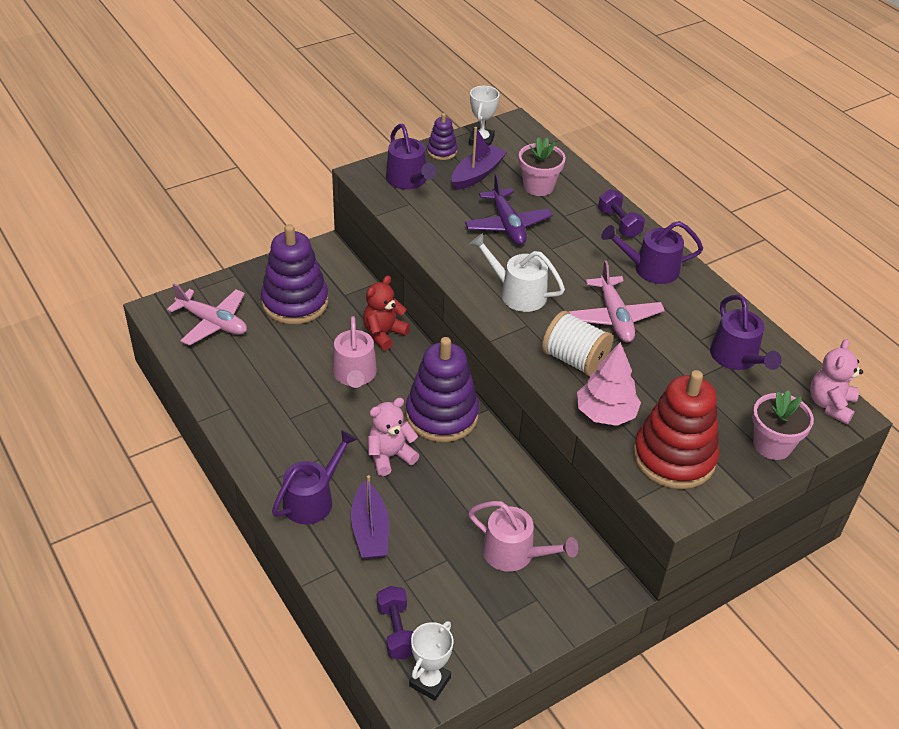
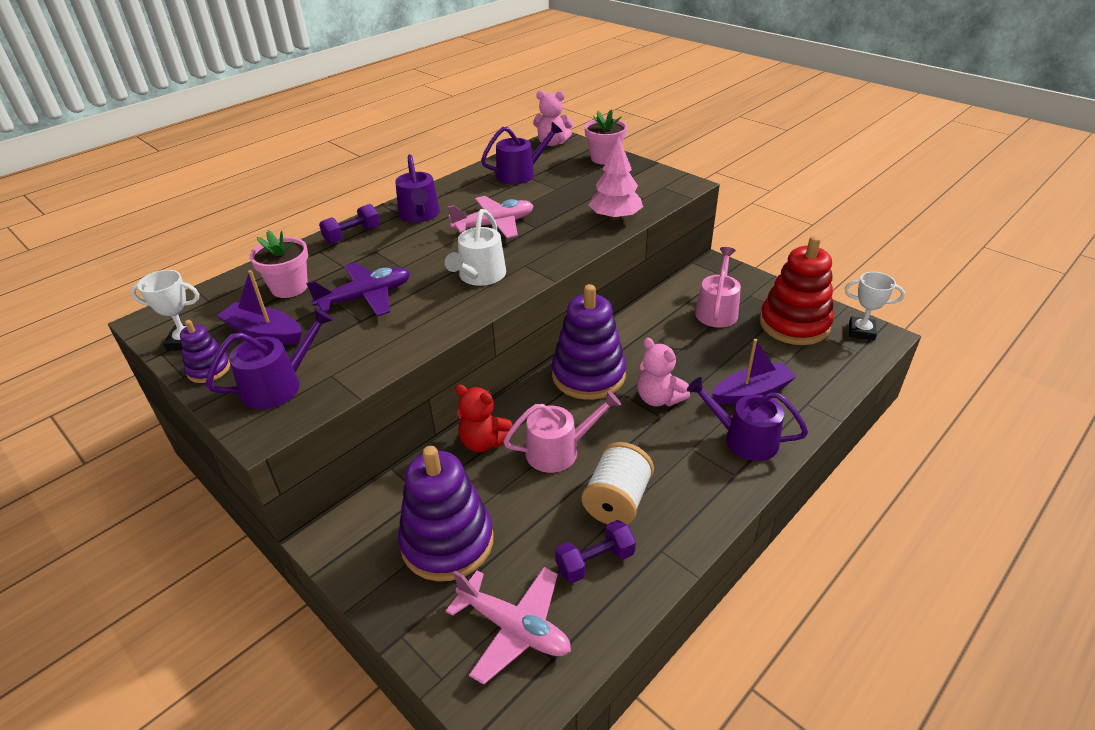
camera: 100 degrees left, 5 degrees down
pink plane [167,284,247,346] -> pink plane turned 105 degrees clockwise [446,567,571,685]
purple dumbbell [377,586,413,660] -> purple dumbbell moved to [555,520,636,583]
white spool [542,311,613,376] -> white spool moved to [582,442,654,525]
red stacking toy [633,370,719,489] -> red stacking toy moved to [760,236,834,345]

